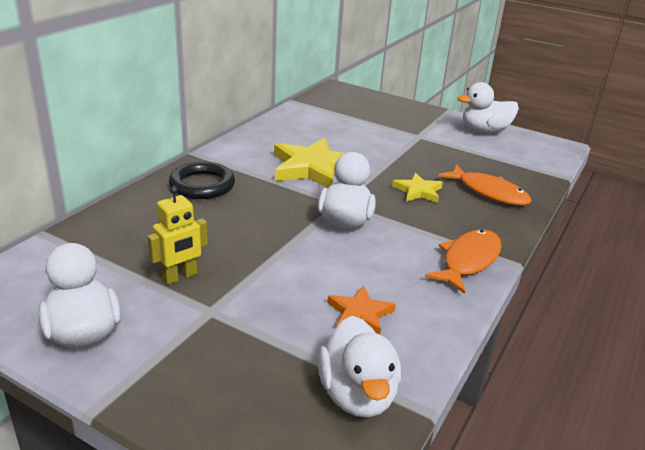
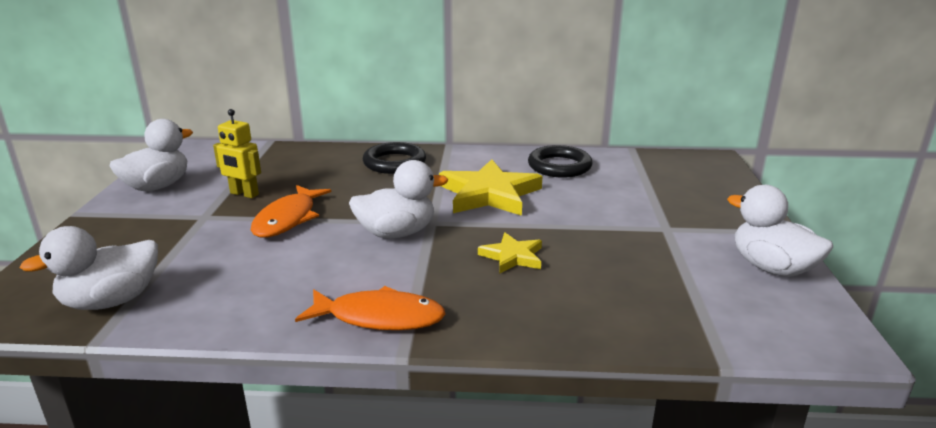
camera: 65 degrees right, 5 degrees down
orange star [327,285,396,334] -> none
orange fish [438,164,532,205] -> orange fish moved to [251,185,331,238]
none -> black ring [528,145,593,178]

